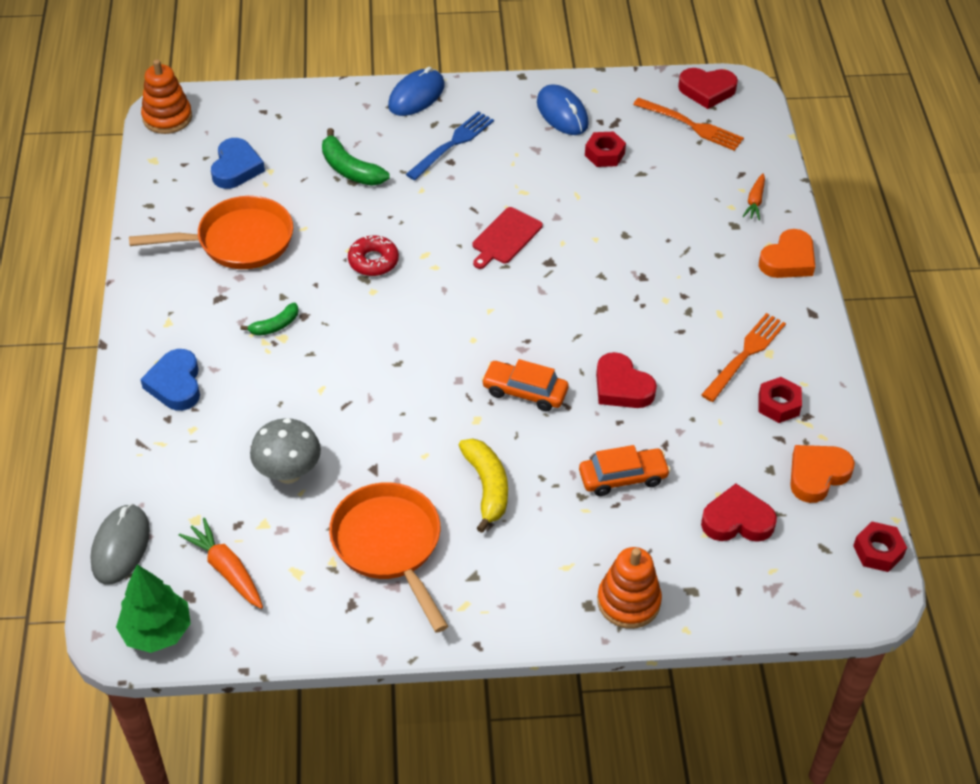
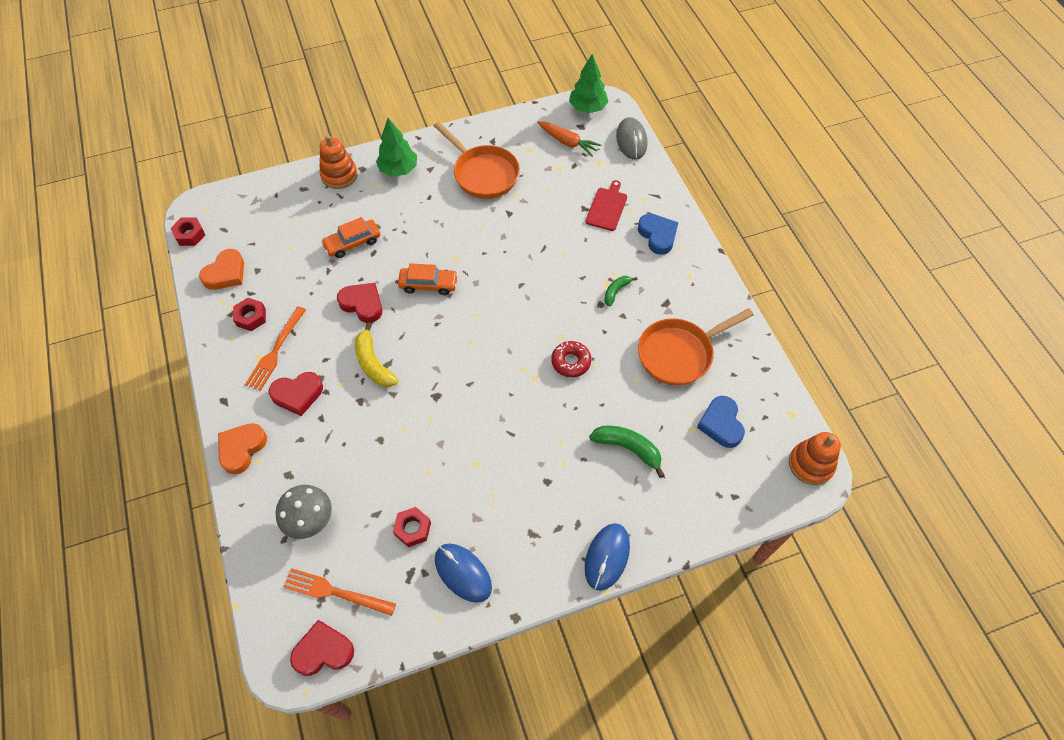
camera: 165 degrees right, 10 degrees up
grey mushroom [250,418,321,484] -> grey mushroom moved to [275,485,332,539]
blue fork [406,111,494,180] -> none
yellow banana [459,439,508,533] -> yellow banana moved to [355,322,398,387]
red cutting board [472,207,543,269] -> red cutting board moved to [585,180,627,231]
red heart [701,484,777,542] -> red heart moved to [269,372,323,416]
orange carrot [742,173,765,220] -> none
none -> green tree [376,118,417,177]

